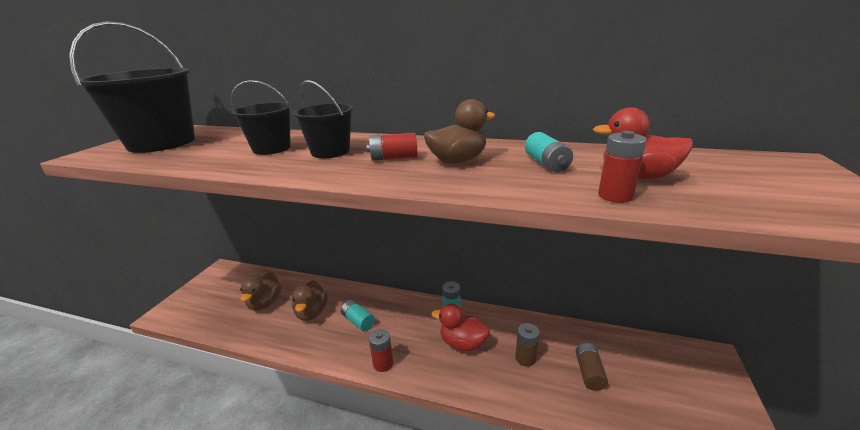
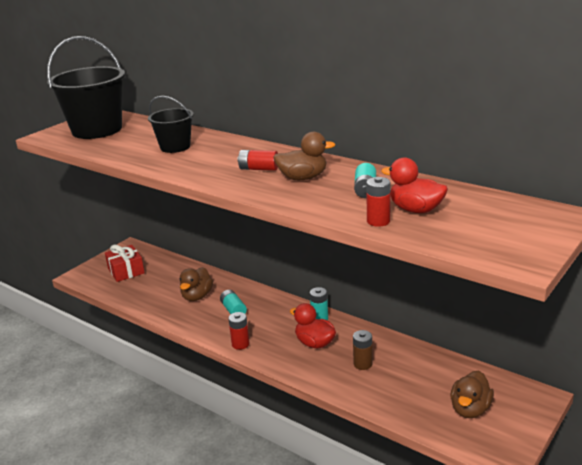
camera: 20 degrees right, 0 degrees up
brown duck [240,272,281,311] -> brown duck moved to [450,371,494,418]
black bucket [293,80,353,158] -> none
brown battery [576,343,608,391] -> none
none -> red gift [105,245,145,282]

